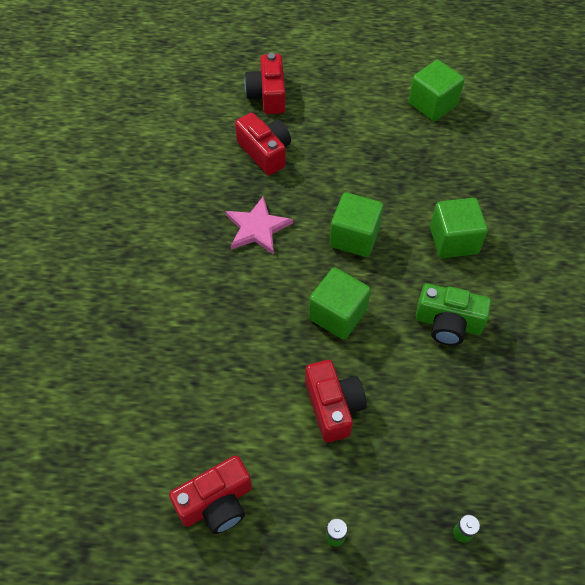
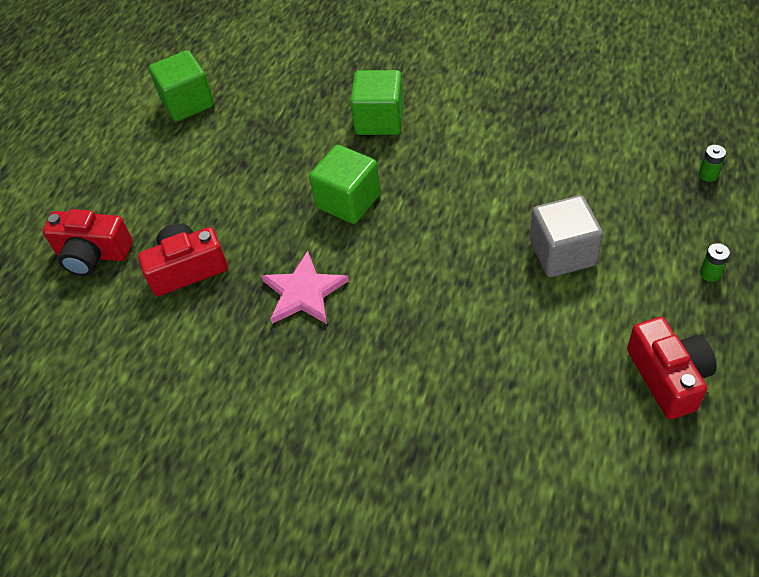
camera: 70 degrees left, 5 degrees down
red camera [305,360,367,443] -> grey cube [530,195,603,277]
green cube [309,268,371,339] -> none
green camera [415,284,491,345] -> none

